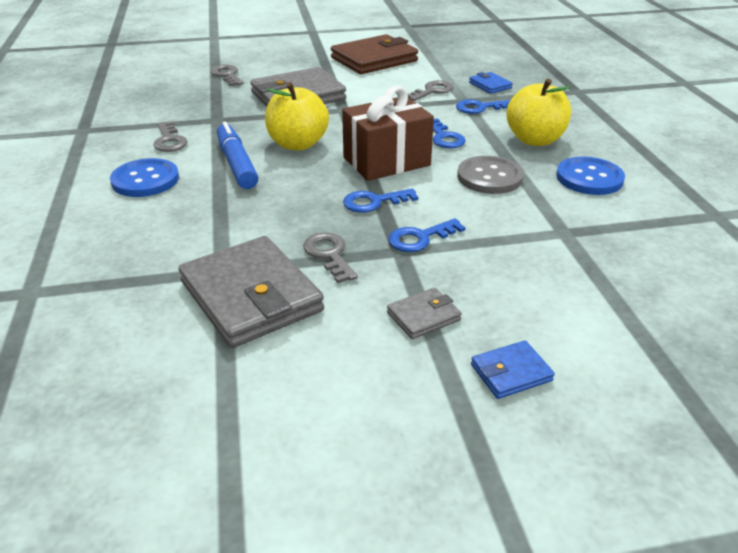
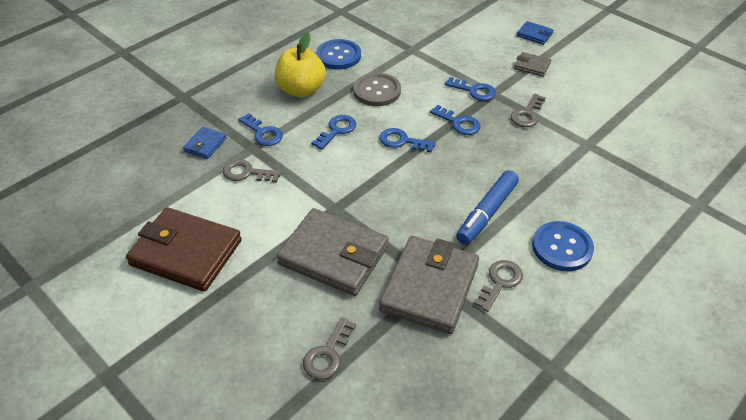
camera: 125 degrees left, 10 degrees up
grey wallet [179,236,324,348] -> grey wallet moved to [379,236,479,334]
yellow apple [265,82,329,151] -> none
brown gift [342,86,434,181] -> blue key [379,128,436,152]

